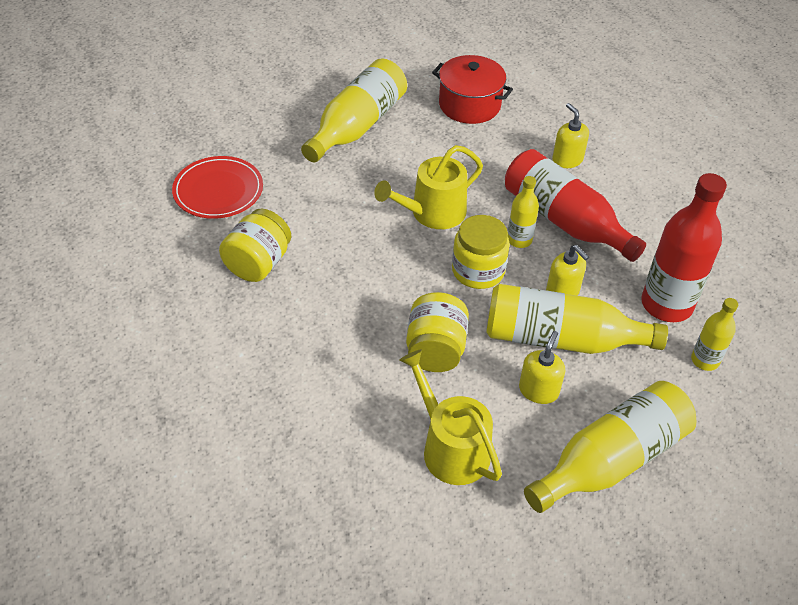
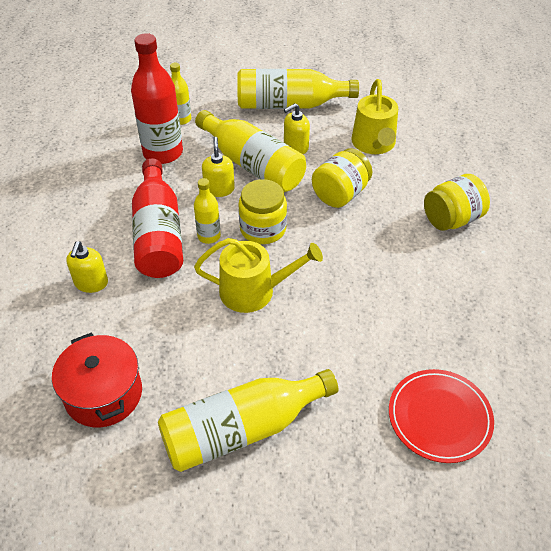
camera: 145 degrees left, 0 degrees up
yellow jar [219,208,291,282] -> yellow jar moved to [424,174,490,231]

